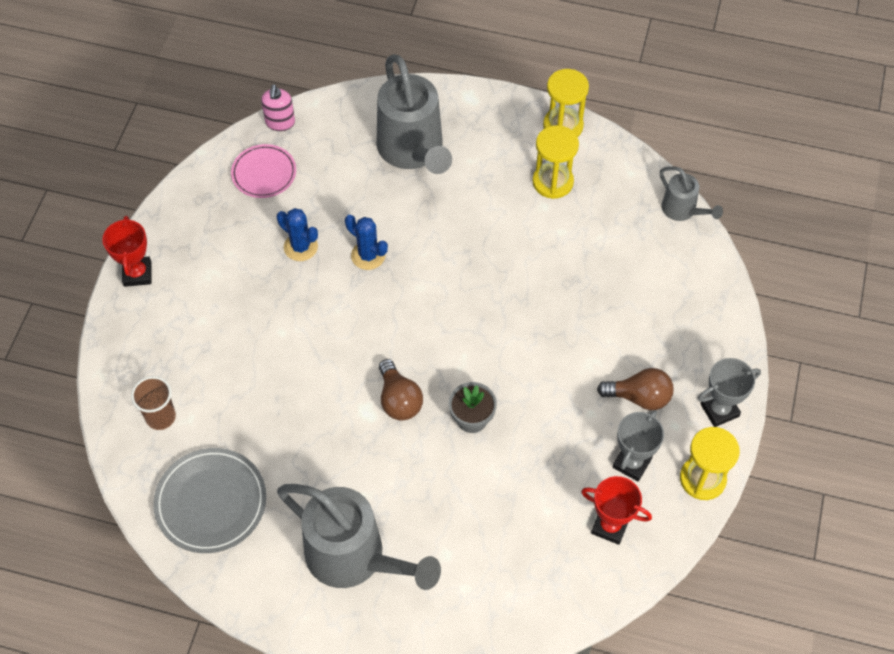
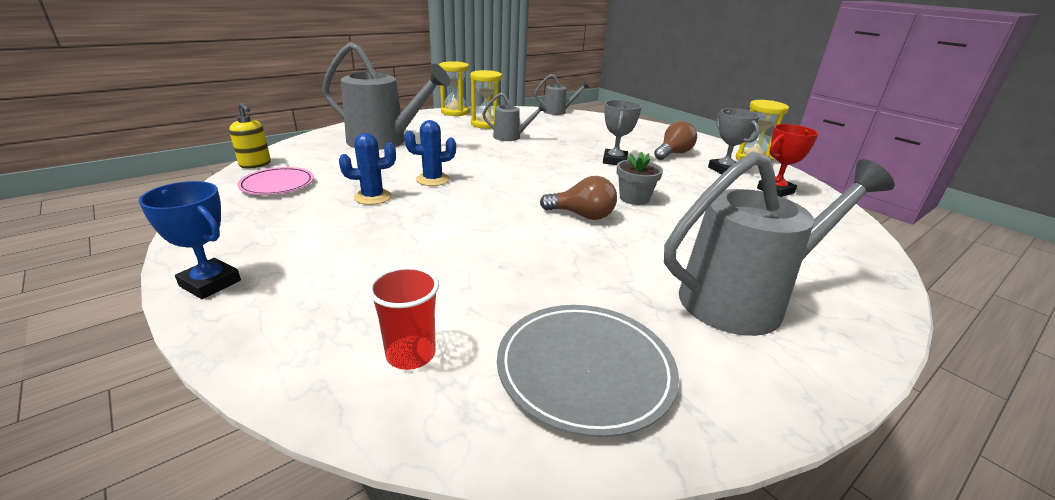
camera: 55 degrees left, 30 degrees down
red trophy [102,216,151,287] -> blue trophy [138,181,241,299]
brown cup [131,376,176,430] -> red cup [368,266,439,370]
pink soap dispenser [261,84,295,131] -> yellow soap dispenser [229,103,271,168]
grey trophy [698,358,761,427] -> grey trophy moved to [603,100,642,165]
none -> grey watering can [482,93,547,141]

